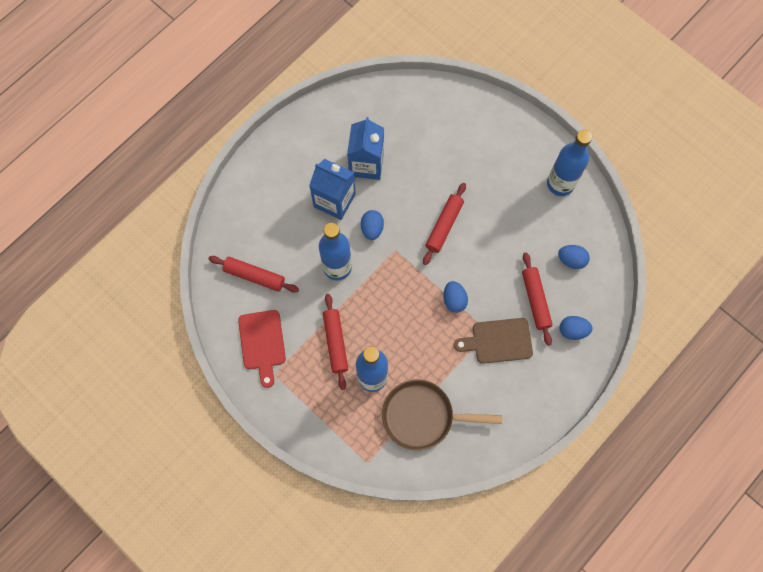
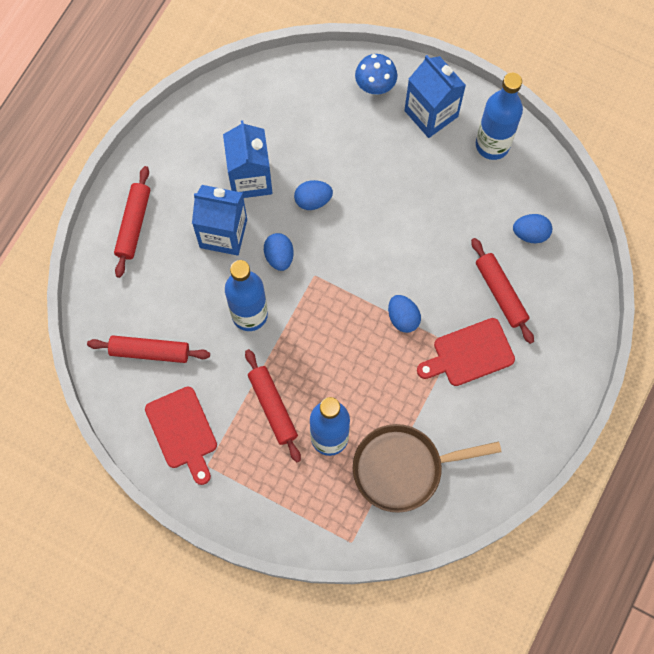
camera: 15 degrees left, 0 degrees up
red rolling pin [423,183,466,265] -> red rolling pin moved to [114,166,150,278]
brown cutting board [454,318,533,364] -> red cutting board [417,318,515,386]
blue egg [559,316,593,340] -> blue egg moved to [294,180,333,210]
none -> blue mushroom [355,54,397,95]
none -> blue carton [404,55,466,138]

